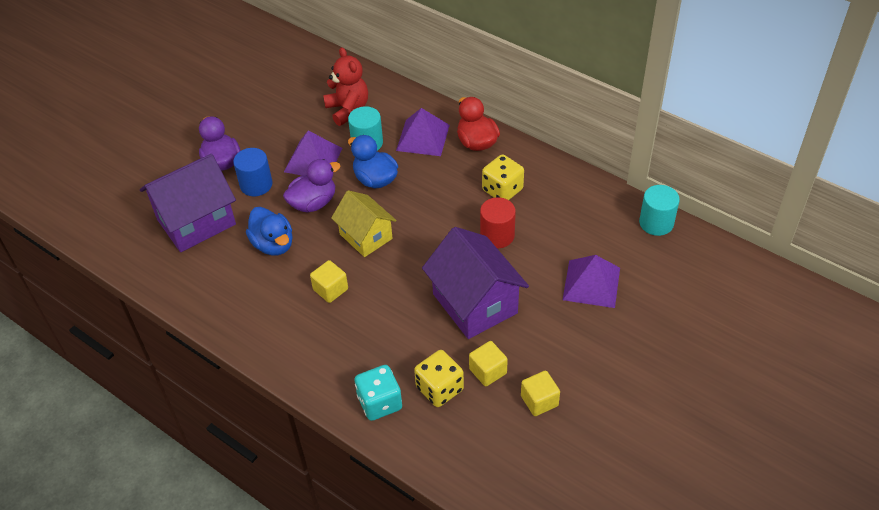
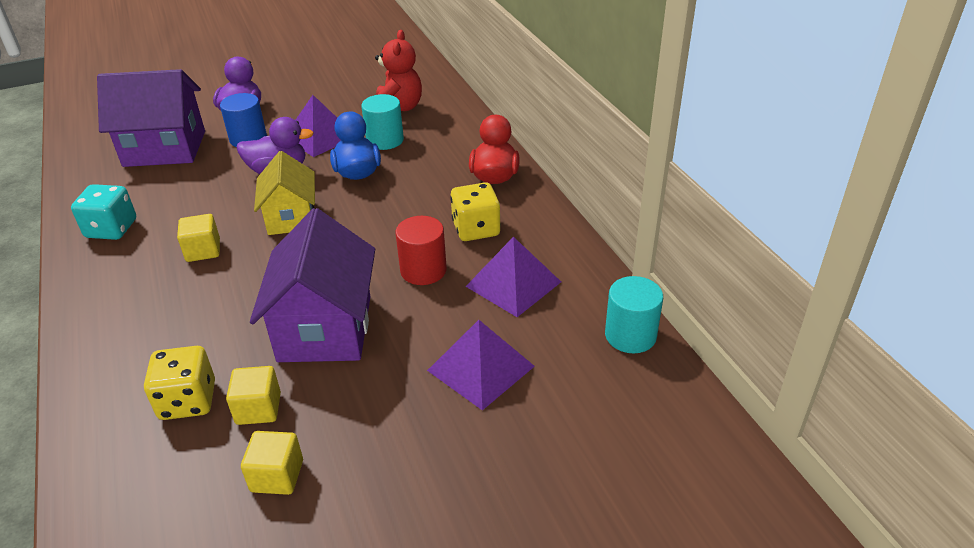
camera: 30 degrees right, 10 degrees down
blue duck [246,207,293,255] -> none
turquoise dice [354,365,402,421] -> turquoise dice moved to [71,184,136,240]
purple pyramid [396,108,450,156] -> purple pyramid moved to [465,237,561,317]

